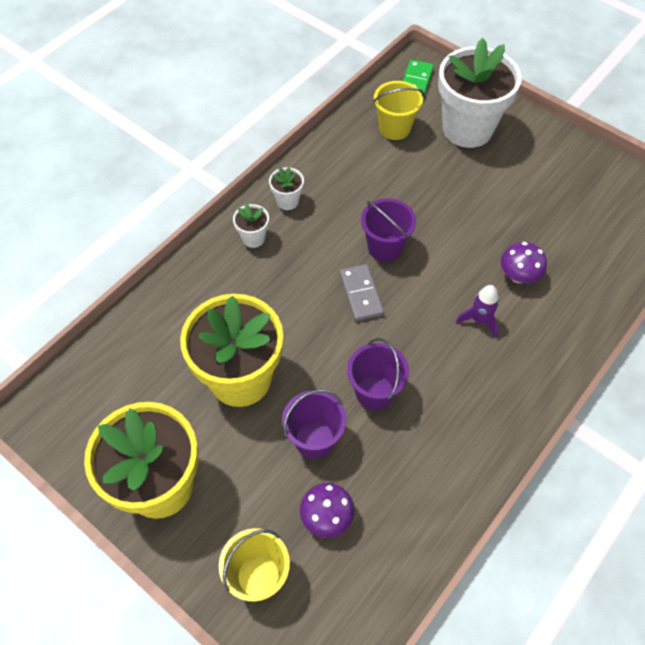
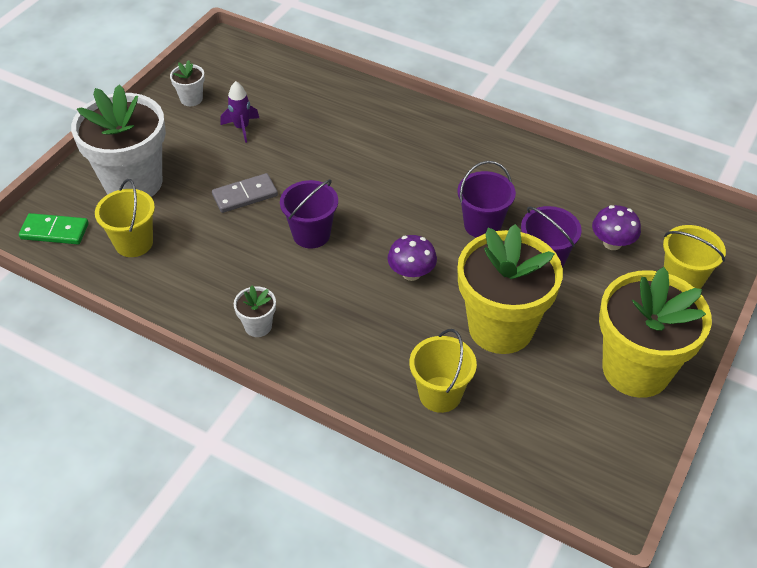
camera: 100 degrees left, 10 degrees down
white flower pot [233,203,269,248] -> white flower pot moved to [170,60,205,106]
grey domino [340,264,384,321] -> grey domino moved to [212,173,278,213]
purple rocket [456,285,499,338] -> purple rocket moved to [221,81,259,143]
purple mushroom [501,242,547,283] -> purple mushroom moved to [388,235,437,281]
none -> yellow bucket [409,329,477,413]

